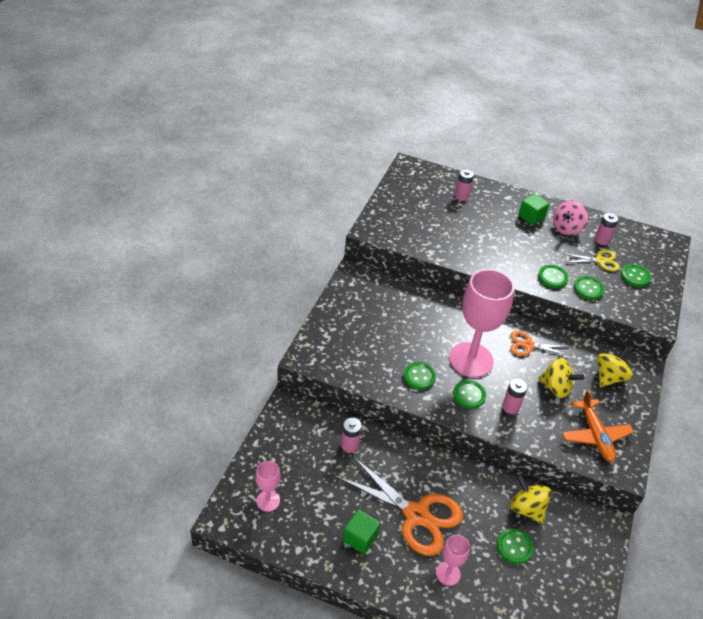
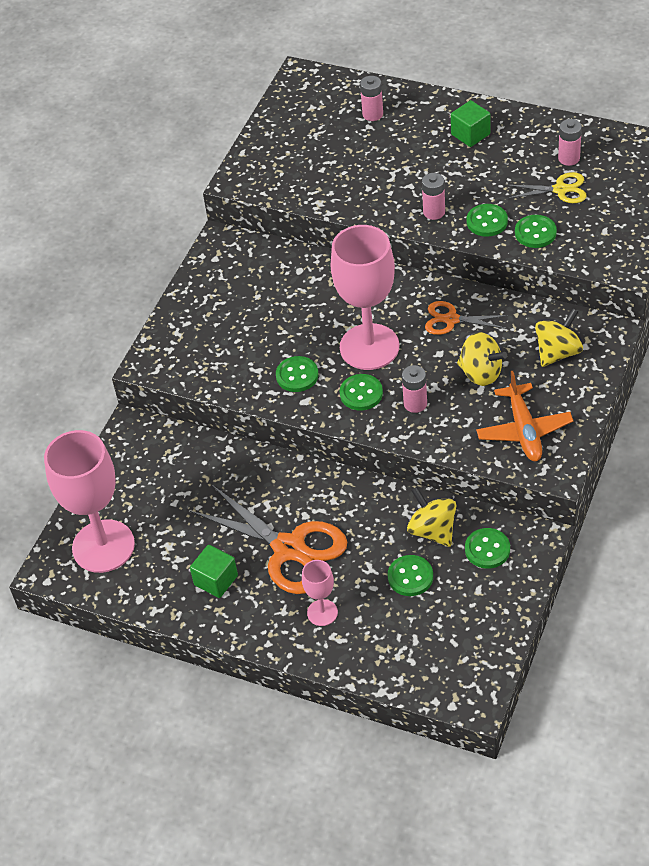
camera: 10 degrees right, 5 degrees up
pink goblet [256,461,280,512] -> pink goblet [44,430,135,573], size x2.13
pink battery [341,418,362,453] -> pink battery moved to [422,173,445,220]
pink spinning top [553,201,588,235] -> none
green button [621,264,651,287] -> green button moved to [465,528,510,569]

